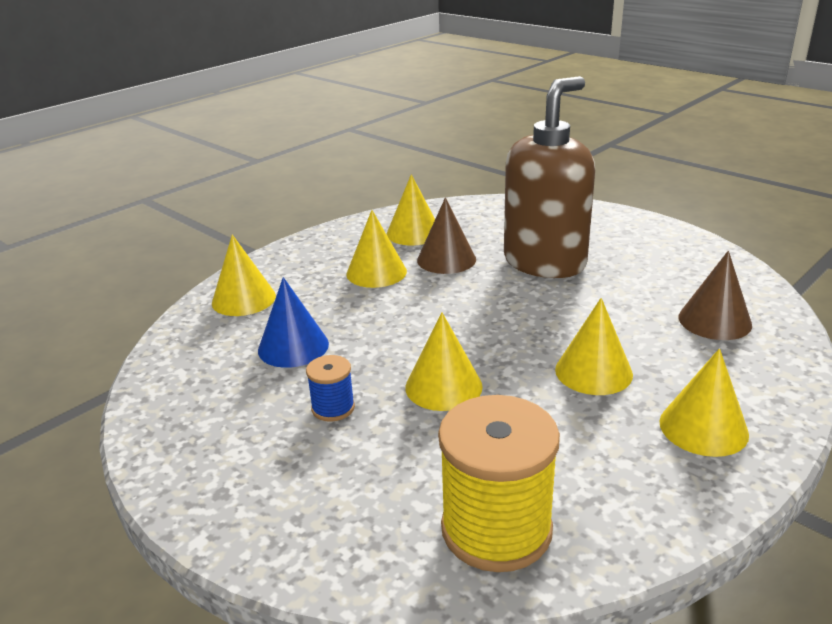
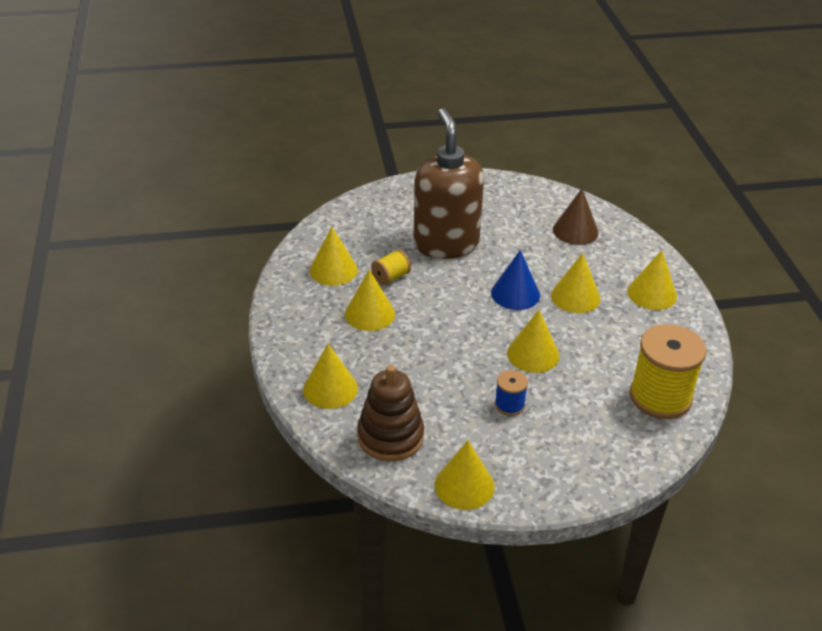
camera: 55 degrees left, 10 degrees up
blue cone [258,277,329,368] -> blue cone moved to [491,250,540,310]
brown cone [417,198,476,274] -> yellow spool [371,249,411,285]
none -> brown stacking toy [357,365,424,461]
none -> yellow cone [434,441,495,510]

